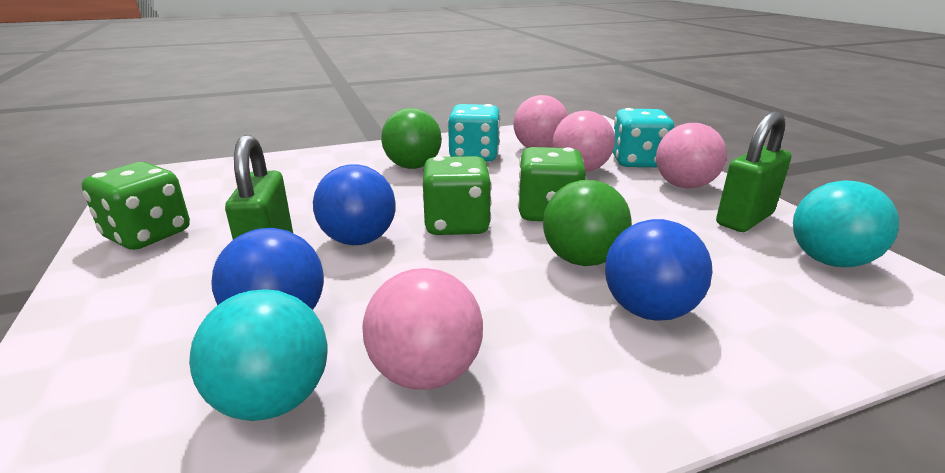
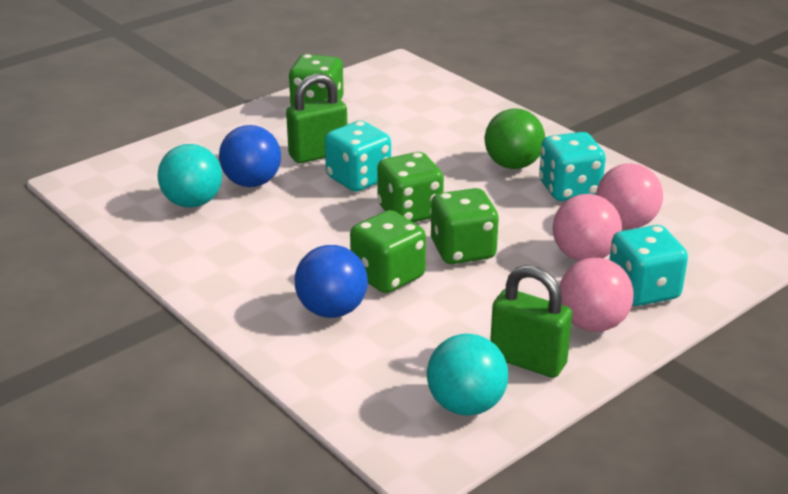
camera: 70 degrees right, 5 degrees up
blue ball [313,164,396,245] -> turquoise dice [325,121,391,192]
pink ball [363,268,483,390] -> none
green ball [543,180,632,266] -> green dice [350,210,426,293]

